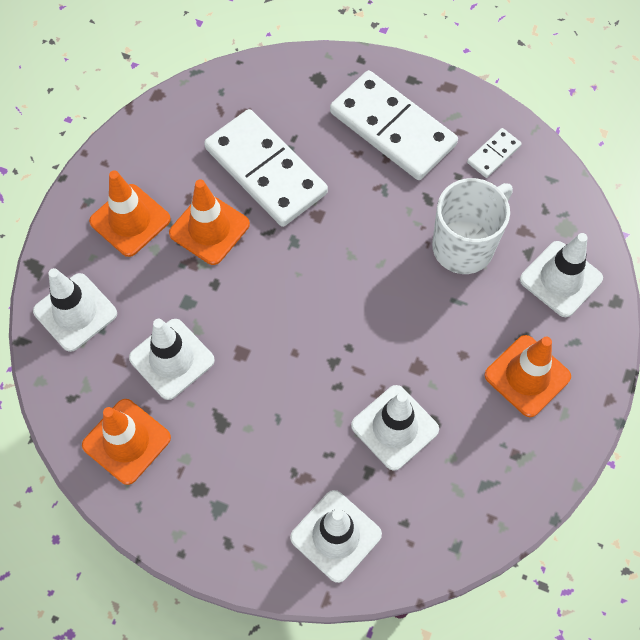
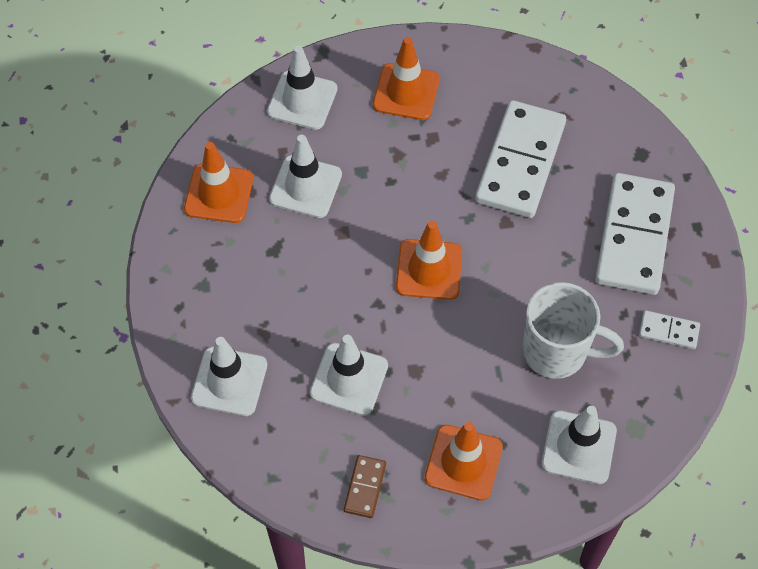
camera: 60 degrees right, 5 degrees down
orange traffic cone [169,179,250,265] -> orange traffic cone moved to [396,221,462,300]
none -> brown domino [344,455,386,518]

